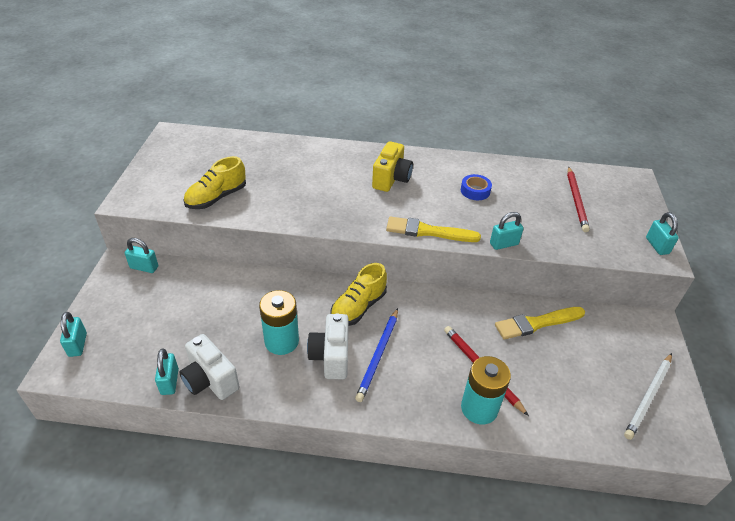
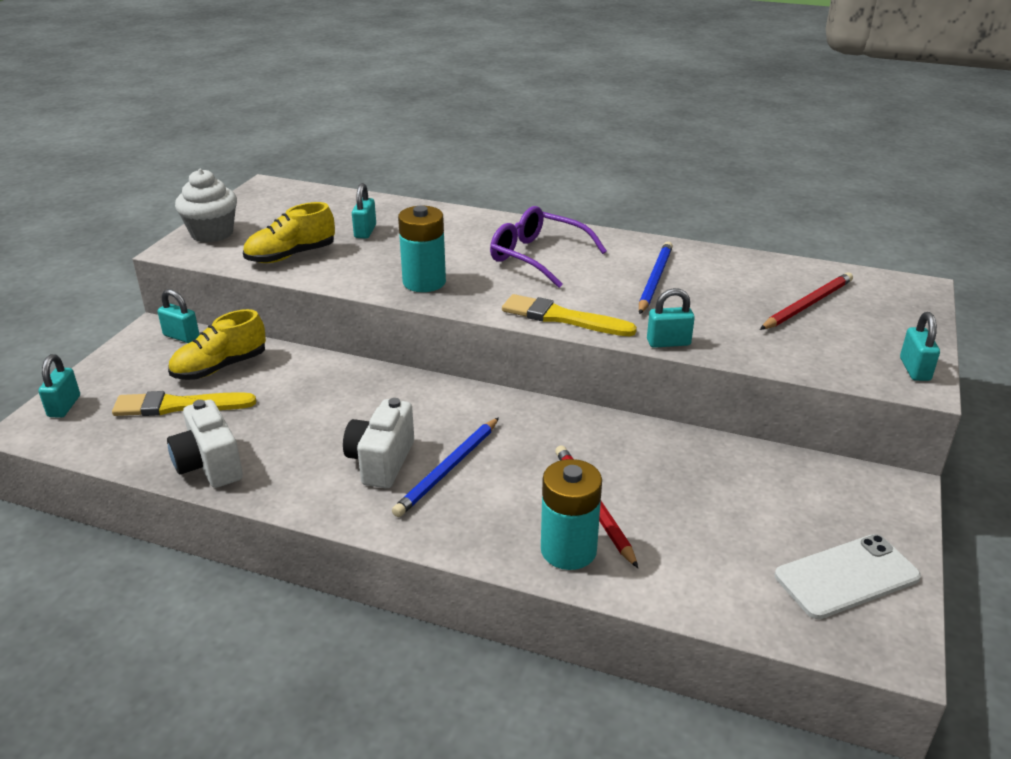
camera: 15 degrees right, 10 degrees down
turquoise padlock [155,349,179,395] -> turquoise padlock moved to [352,183,376,239]
turquoise battery [259,290,299,355] -> turquoise battery moved to [398,206,446,292]
yellow shoe [331,263,387,326] -> yellow shoe moved to [168,309,266,380]
yellow camera [372,141,413,192] -> purple glasses [490,206,607,288]
blue tape [461,174,492,200] -> blue pencil [639,242,673,314]
yellow brush [495,307,585,340] -> yellow brush moved to [112,391,256,416]
red pencil [567,167,590,232] -> red pencil turned 150 degrees counterclockwise [760,272,853,330]
white pencil [624,353,672,440] -> white phone [775,534,921,619]
none -> white cupcake [175,169,237,243]

